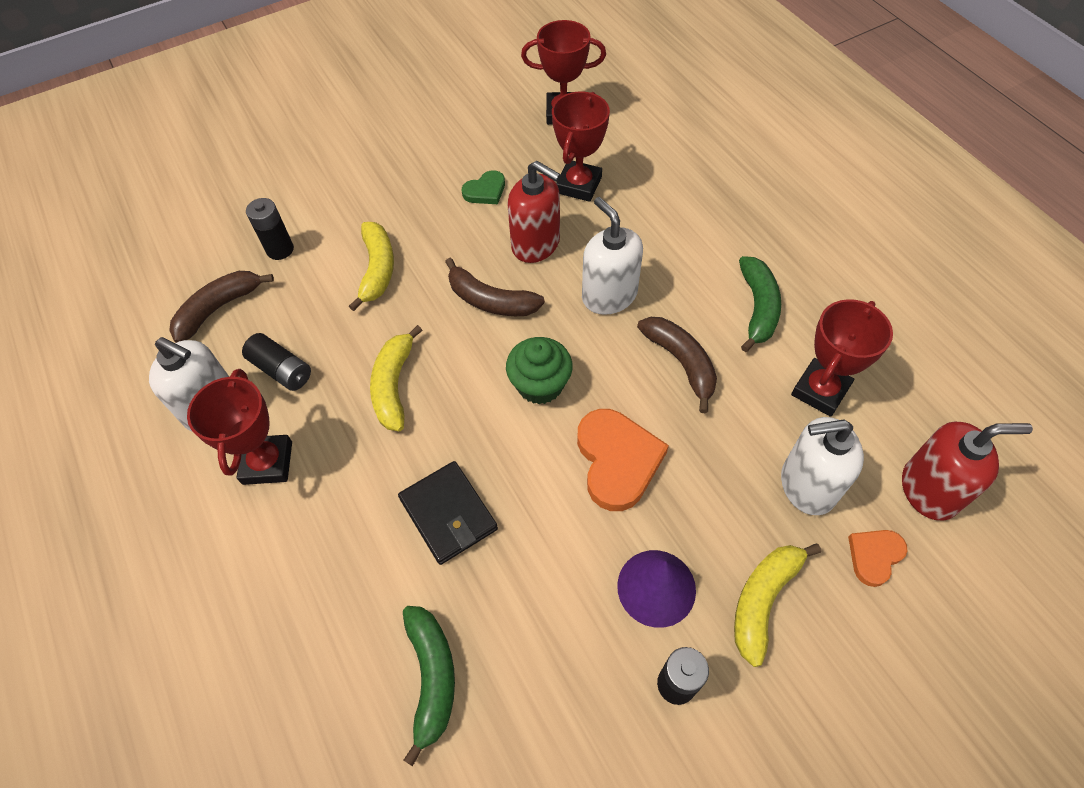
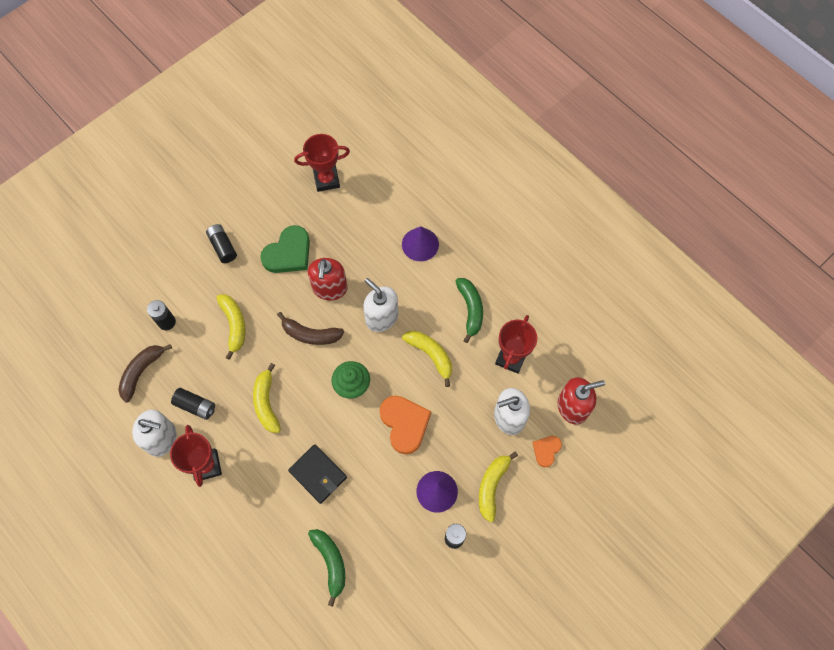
camera: 15 degrees left, 10 degrees up
green heart [462,170,505,204] -> green heart [260,225,310,273], size x1.82
red soap dispenser [507,161,561,263] -> red soap dispenser turned 75 degrees clockwise [308,258,348,300]
red trophy [552,92,610,202] -> none
brown banana [637,317,717,413] -> yellow banana [402,331,452,387]
none -> black battery [206,224,237,263]
none -> purple cone [402,226,439,261]

